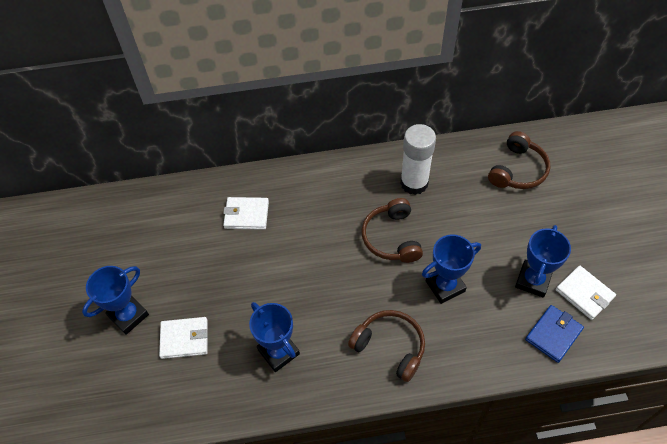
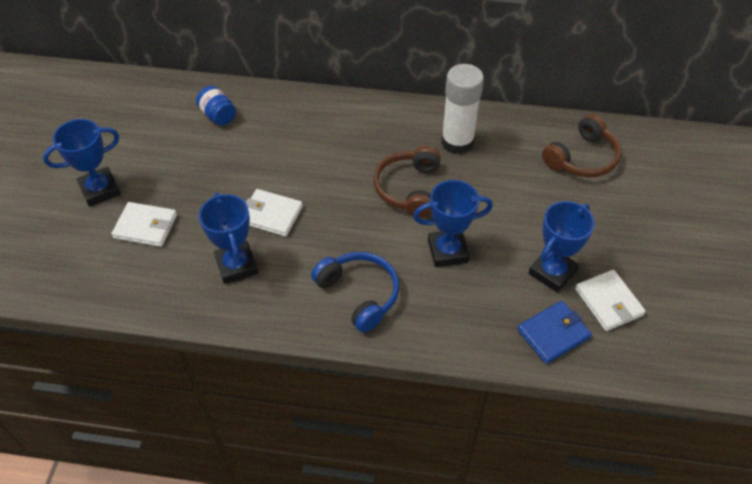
camera: 15 degrees right, 5 degrees down
white wallet [223,197,269,230] -> white wallet moved to [246,189,303,237]
brown headphones [348,310,425,382] -> blue headphones [311,252,399,333]
none -> blue jar [196,86,236,125]

